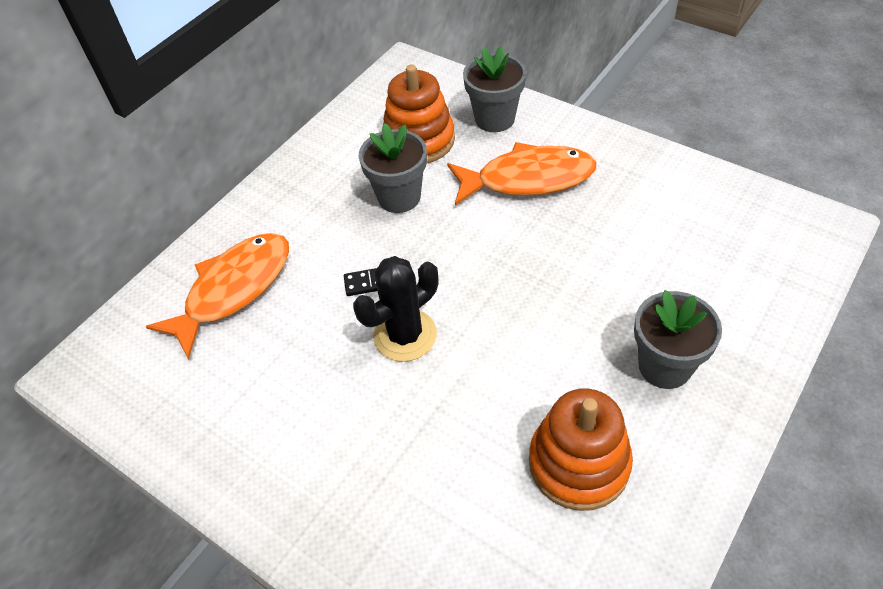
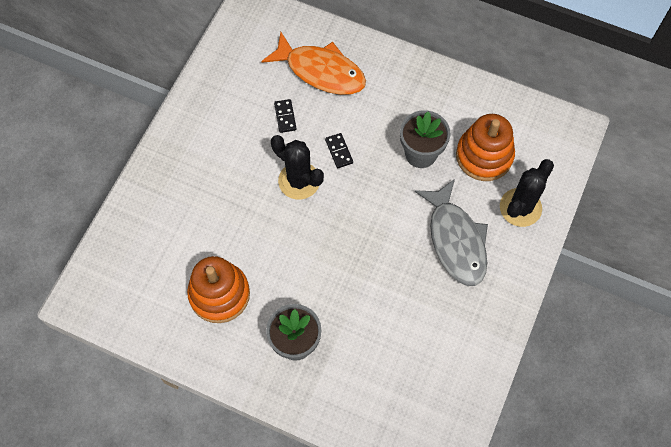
camera: 75 degrees right, 15 degrees up
orange fish [447,142,596,205] -> grey fish [415,179,488,286]
grey flower pot [463,46,526,132] -> black cactus [500,159,554,227]
none -> black domino [274,99,297,133]

